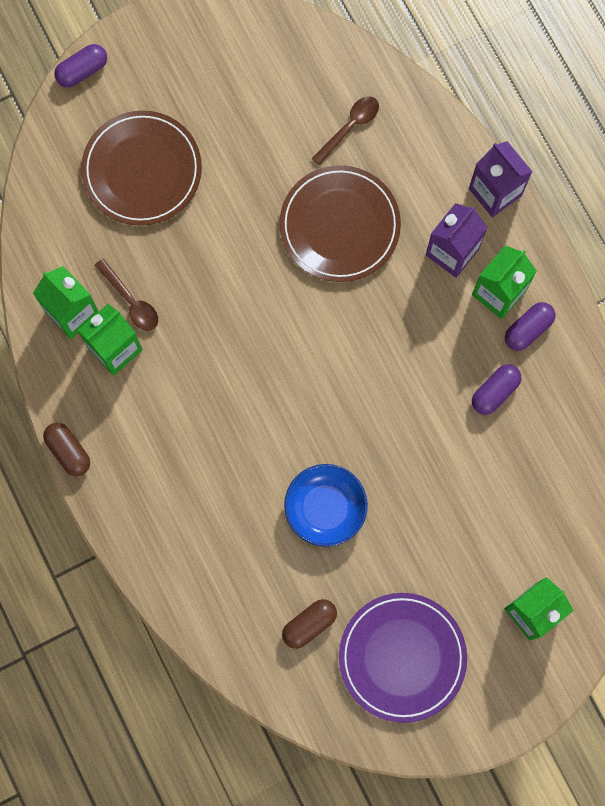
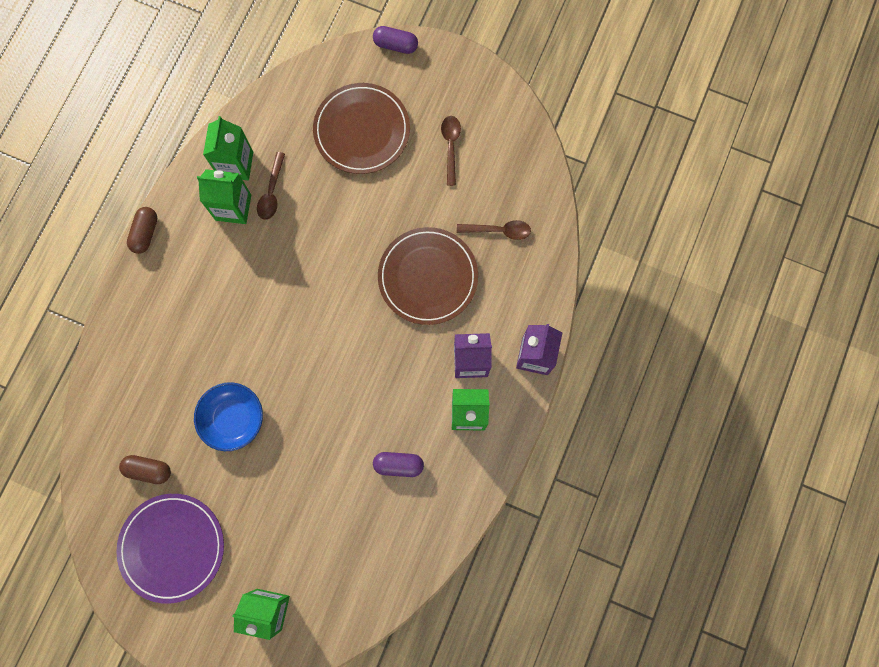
camera: 50 degrees right, 0 degrees up
purple capsule [505,302,555,351] -> none
none -> brown spoon [441,116,461,186]

